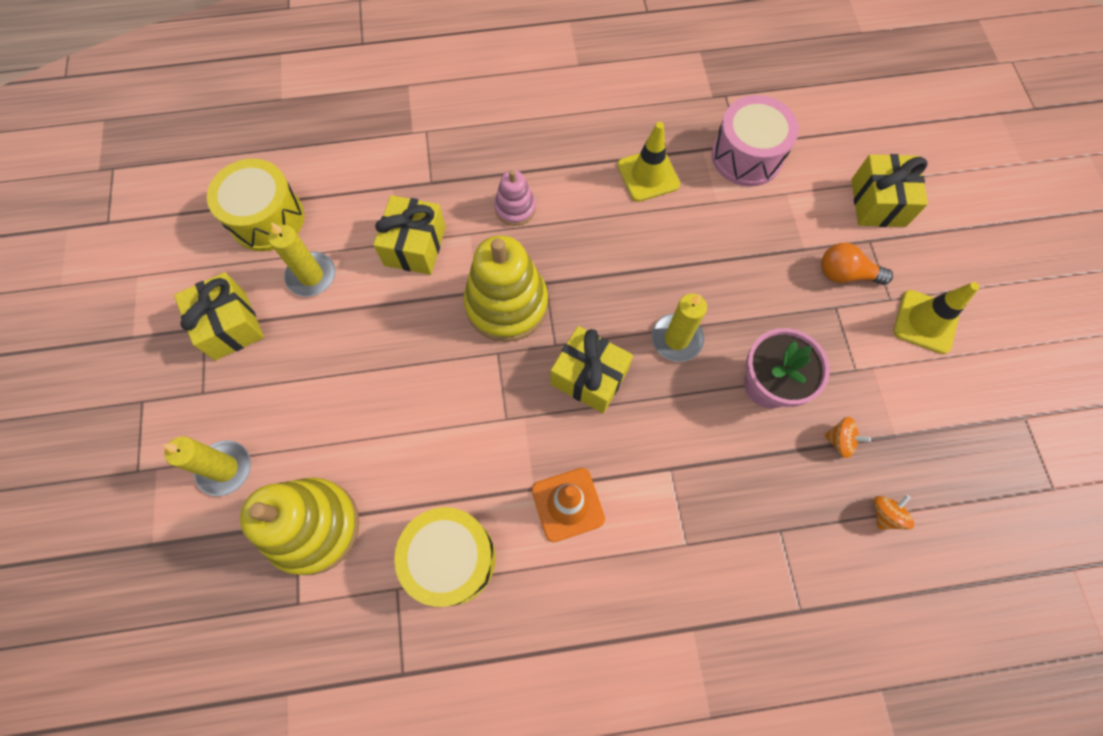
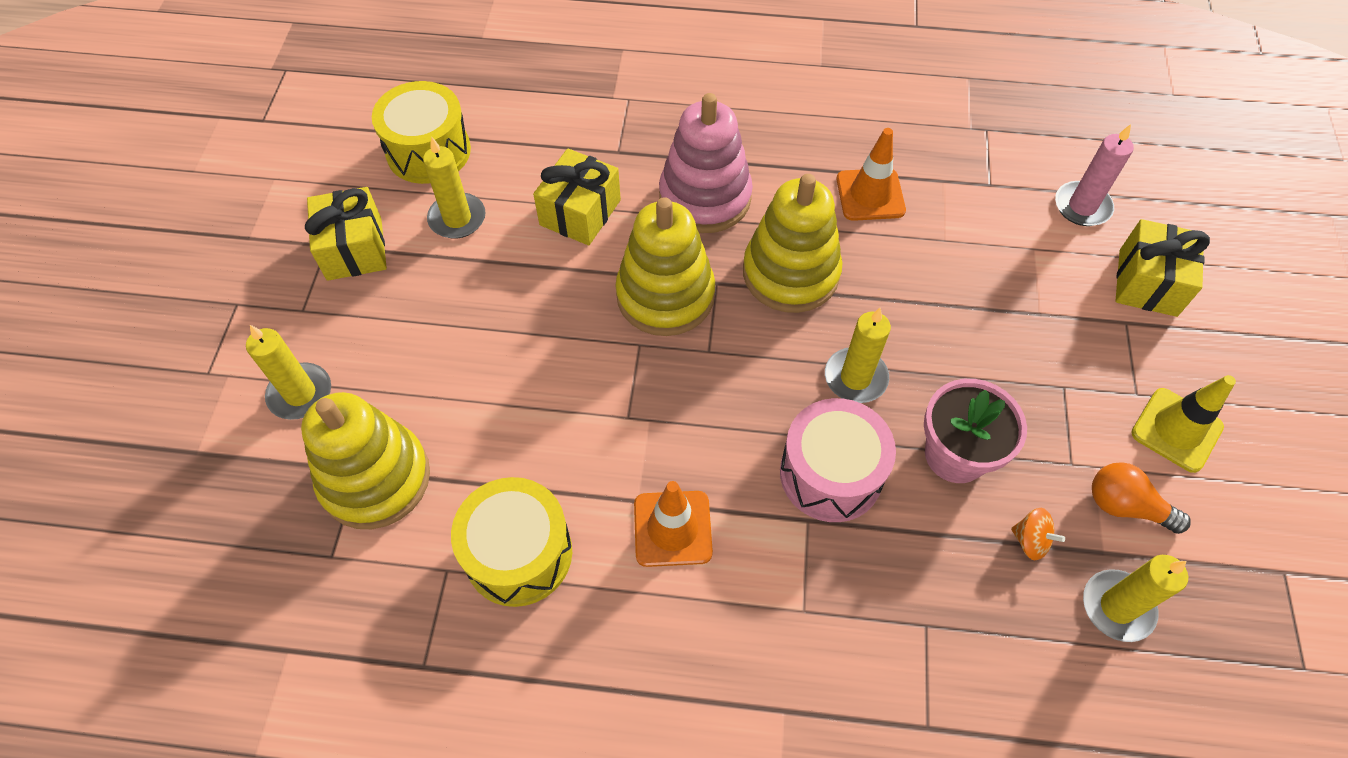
camera: 15 degrees right, 10 degrees down
pink stacking toy [494,170,536,226] -> pink stacking toy [659,93,753,233], size x1.90
yellow gift [551,326,633,413] -> none
yellow traffic cone [617,122,680,202] -> orange traffic cone [836,128,906,221]
pink drum [712,95,799,187] -> pink drum moved to [780,398,896,522]
orange light bulb [821,243,893,285] -> orange light bulb moved to [1092,462,1190,534]
orange spinning top [874,495,914,530] -> none
none -> yellow stacking toy [743,174,842,313]
none -> pink candle [1055,124,1134,226]
none -> yellow candle [1083,555,1188,642]

